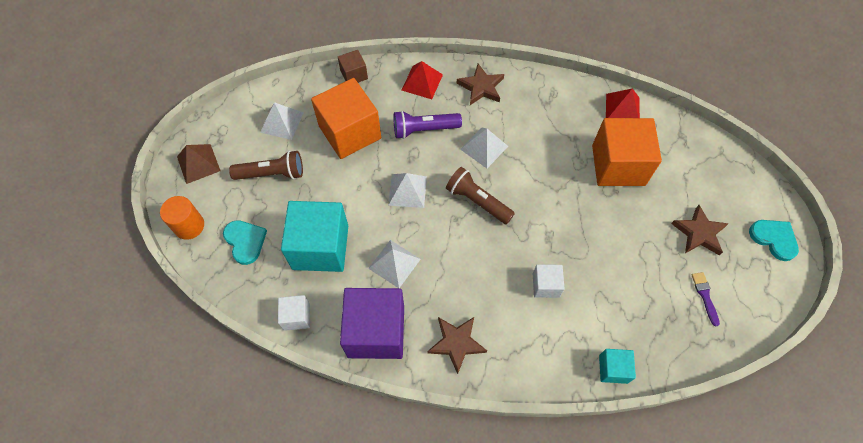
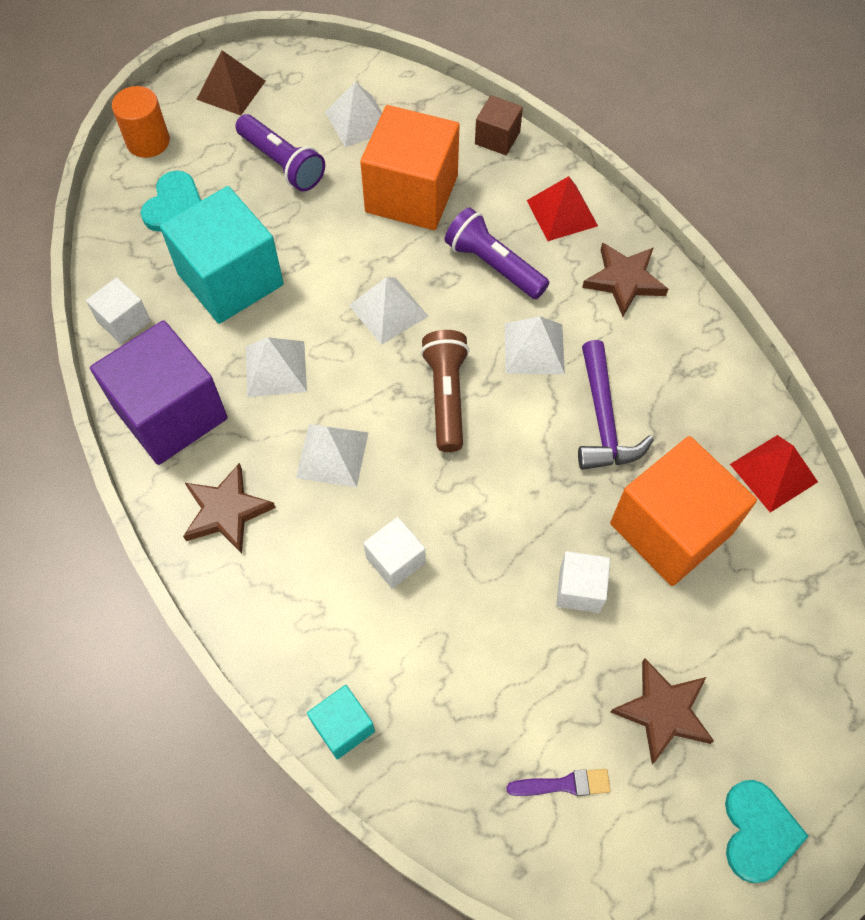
camera: 50 degrees right, 0 degrees up
brown flashlight [229,151,303,180] -> purple flashlight [235,114,325,191]
purple brush [692,272,720,327] -> purple brush turned 45 degrees clockwise [506,769,611,796]
none -> white pyramid [296,424,369,487]
none -> white cube [556,551,610,613]
none -> purple hammer [578,340,654,470]

